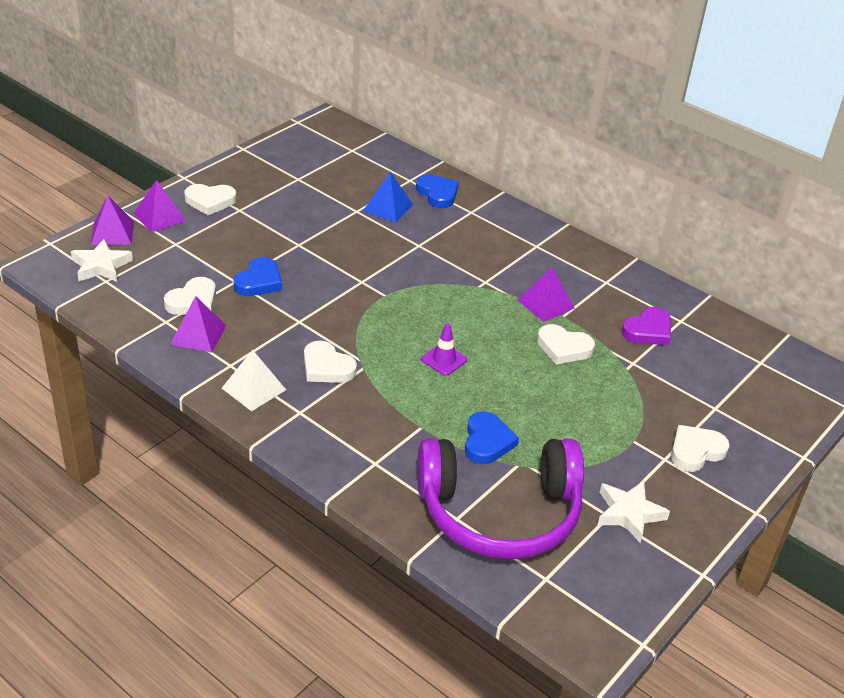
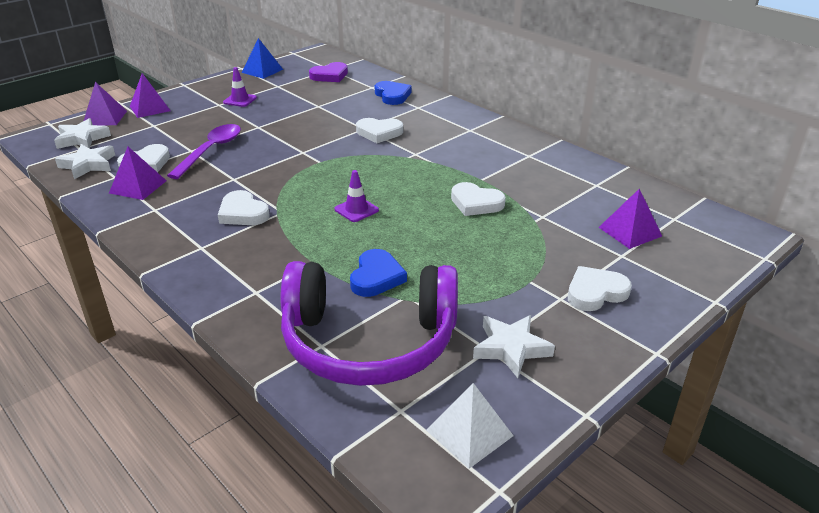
camera: 10 degrees right, 5 degrees down
white heart [184,184,237,215] -> white heart moved to [356,118,403,143]
white pyramid [222,350,286,411] -> white pyramid moved to [426,383,514,469]
blue heart [233,257,282,296] -> purple spoon [167,124,241,179]
blue pyramid [363,172,413,222] -> blue pyramid moved to [241,38,283,79]
purple pyramid [517,267,574,322] -> purple pyramid moved to [599,189,662,249]
purple heart [621,307,671,345] -> purple heart moved to [309,62,348,82]
none -> white star [55,144,115,179]
none -> purple traffic cone [223,67,257,107]

